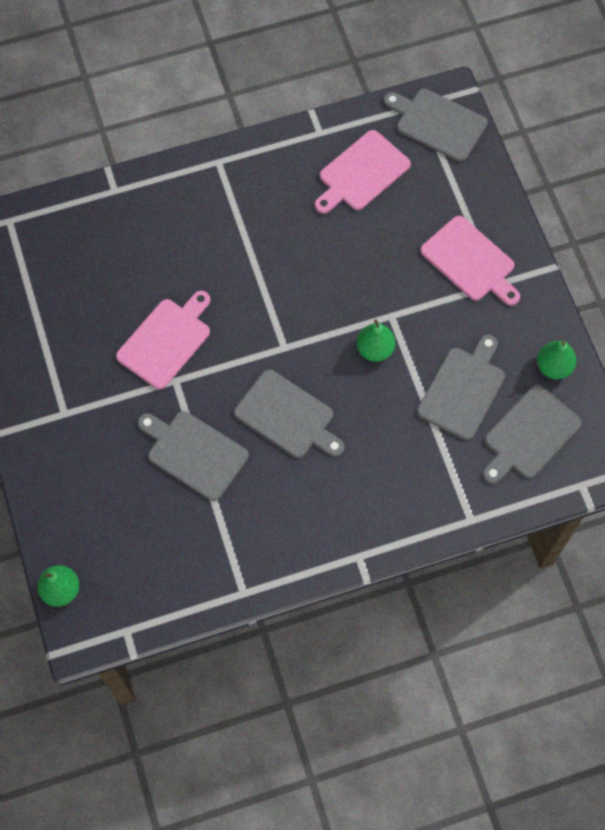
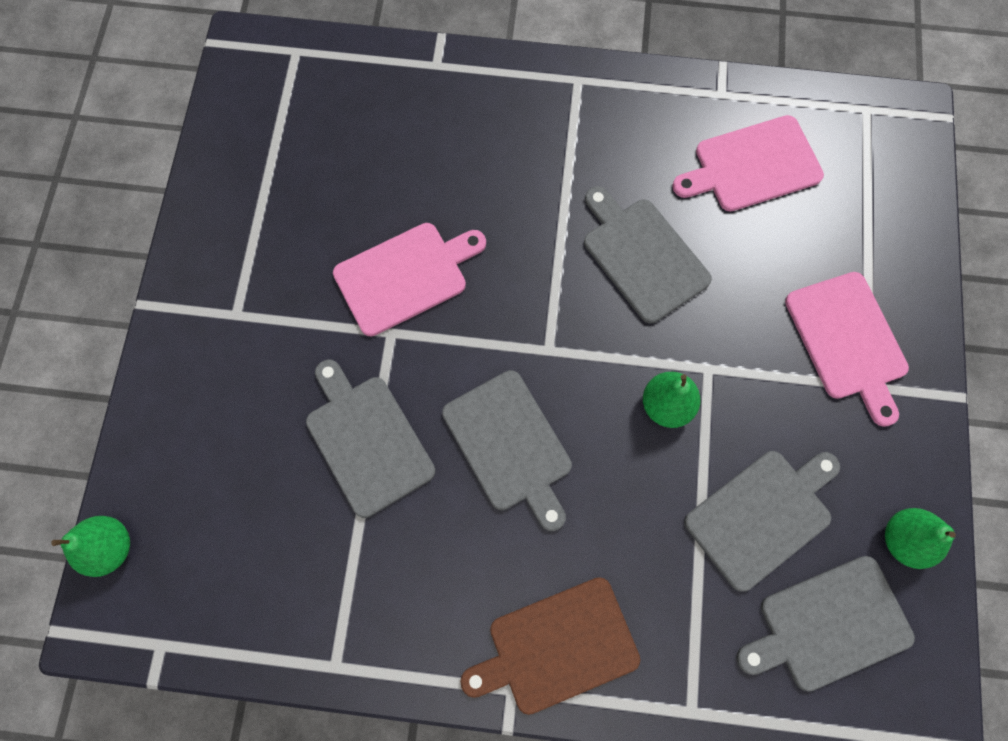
camera: 25 degrees right, 5 degrees up
grey cutting board [383,89,488,162] -> grey cutting board moved to [584,186,712,323]
none -> brown cutting board [460,577,640,715]

